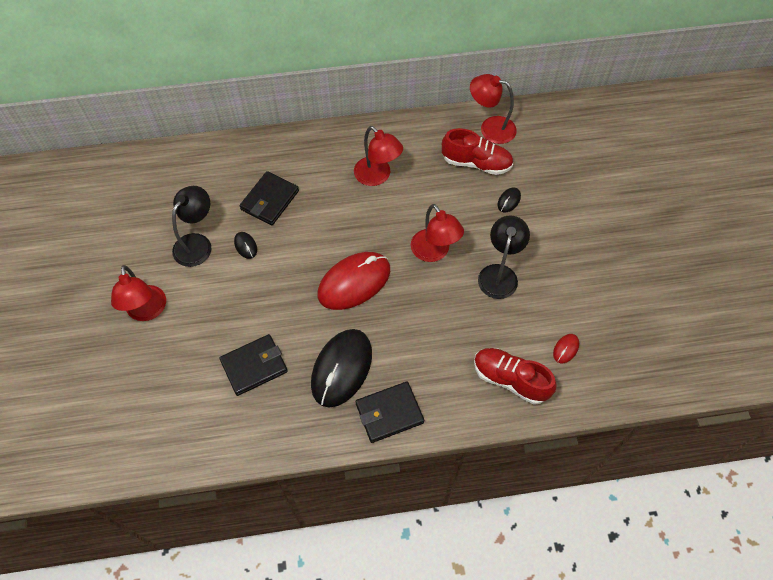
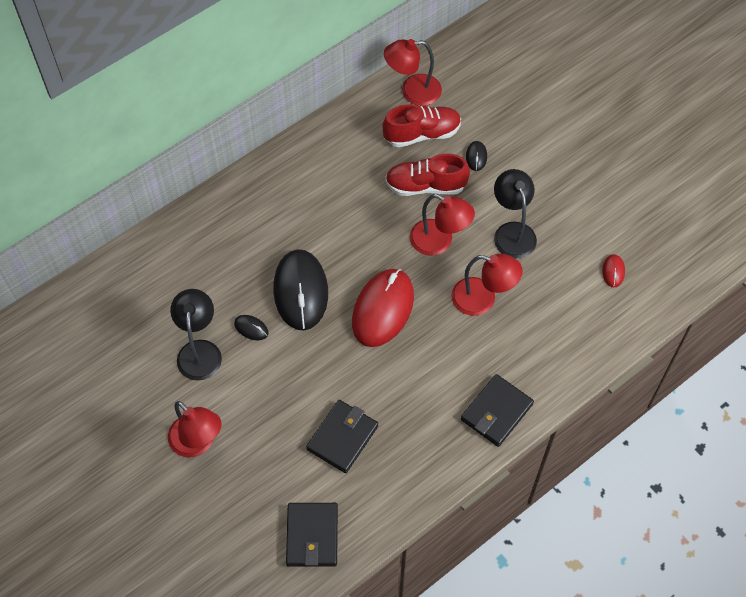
camera: 30 degrees left, 0 degrees up
black wallet [239,171,299,225] -> black wallet moved to [286,503,338,567]
black mouse [311,329,372,407] -> black mouse moved to [273,249,328,330]
red lamp [354,126,403,186] -> red lamp moved to [451,254,523,316]
red shoe [474,348,557,405] -> red shoe moved to [385,153,470,196]

